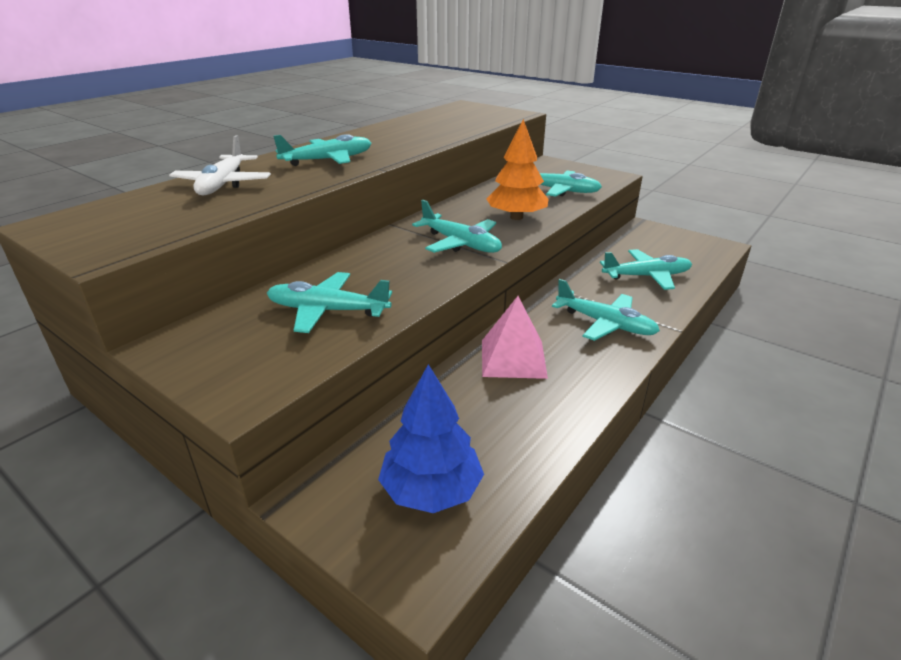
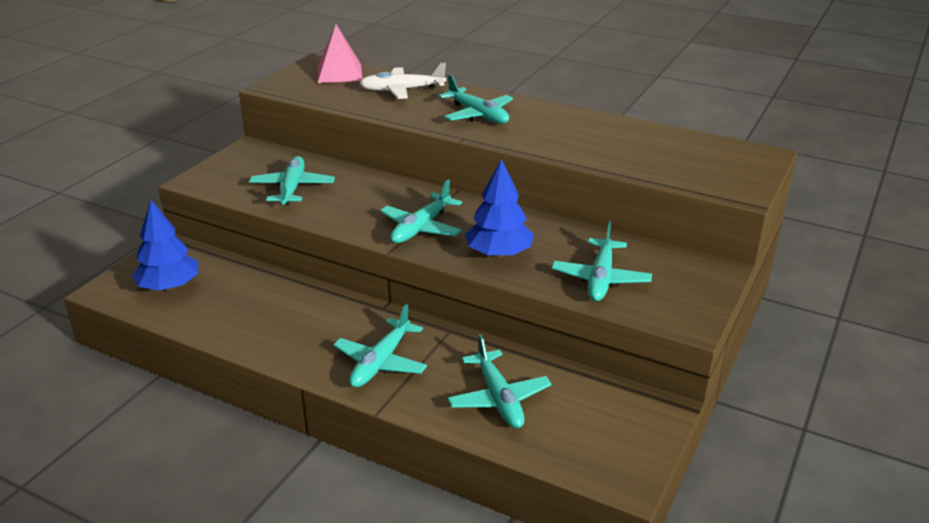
camera: 80 degrees right, 0 degrees up
pink pyramid [482,296,548,379] -> pink pyramid moved to [318,24,363,83]
orange tree [486,119,548,220] -> blue tree [465,159,534,258]

